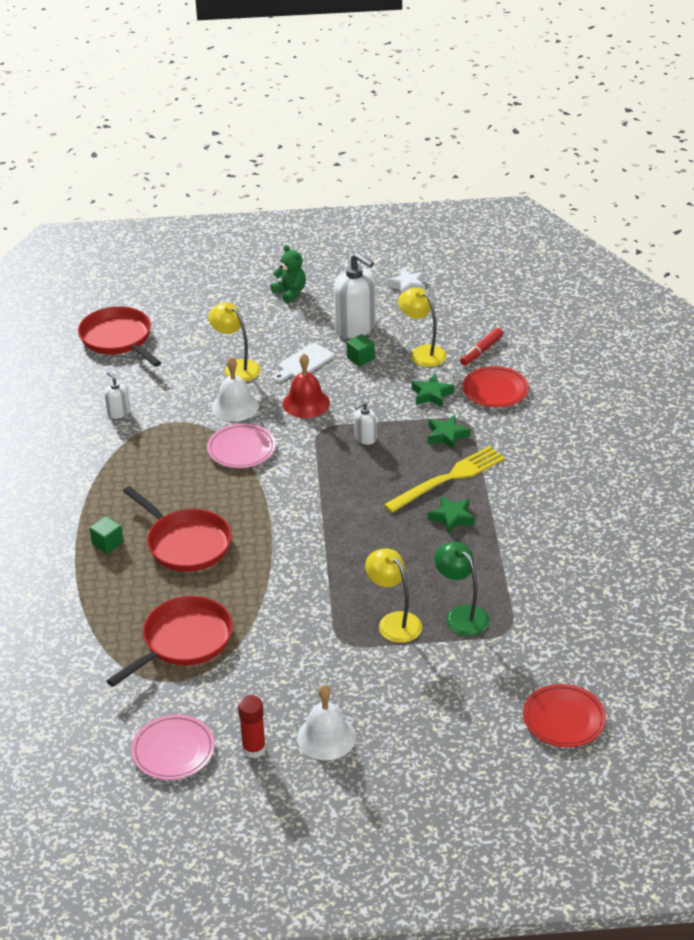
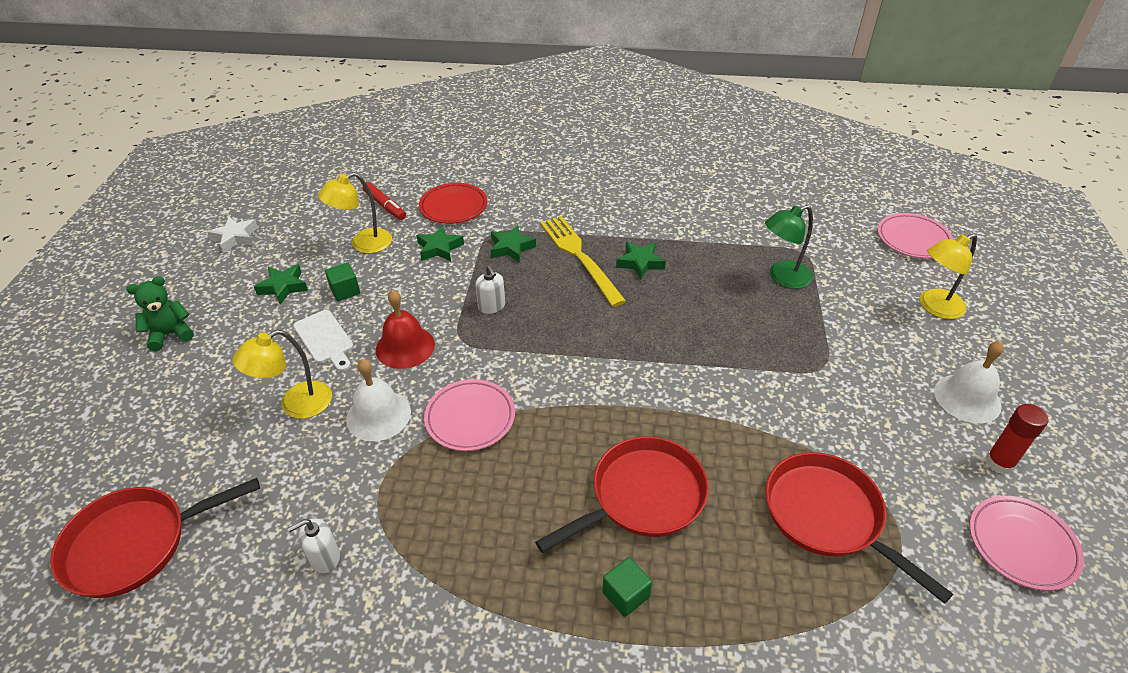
camera: 80 degrees left, 5 degrees up
white soap dispenser [334,252,376,338] -> green star [254,264,308,305]
yellow lamp [365,548,422,643] -> yellow lamp moved to [920,234,977,319]
red plate [523,684,606,747] -> pink plate [877,213,953,258]

